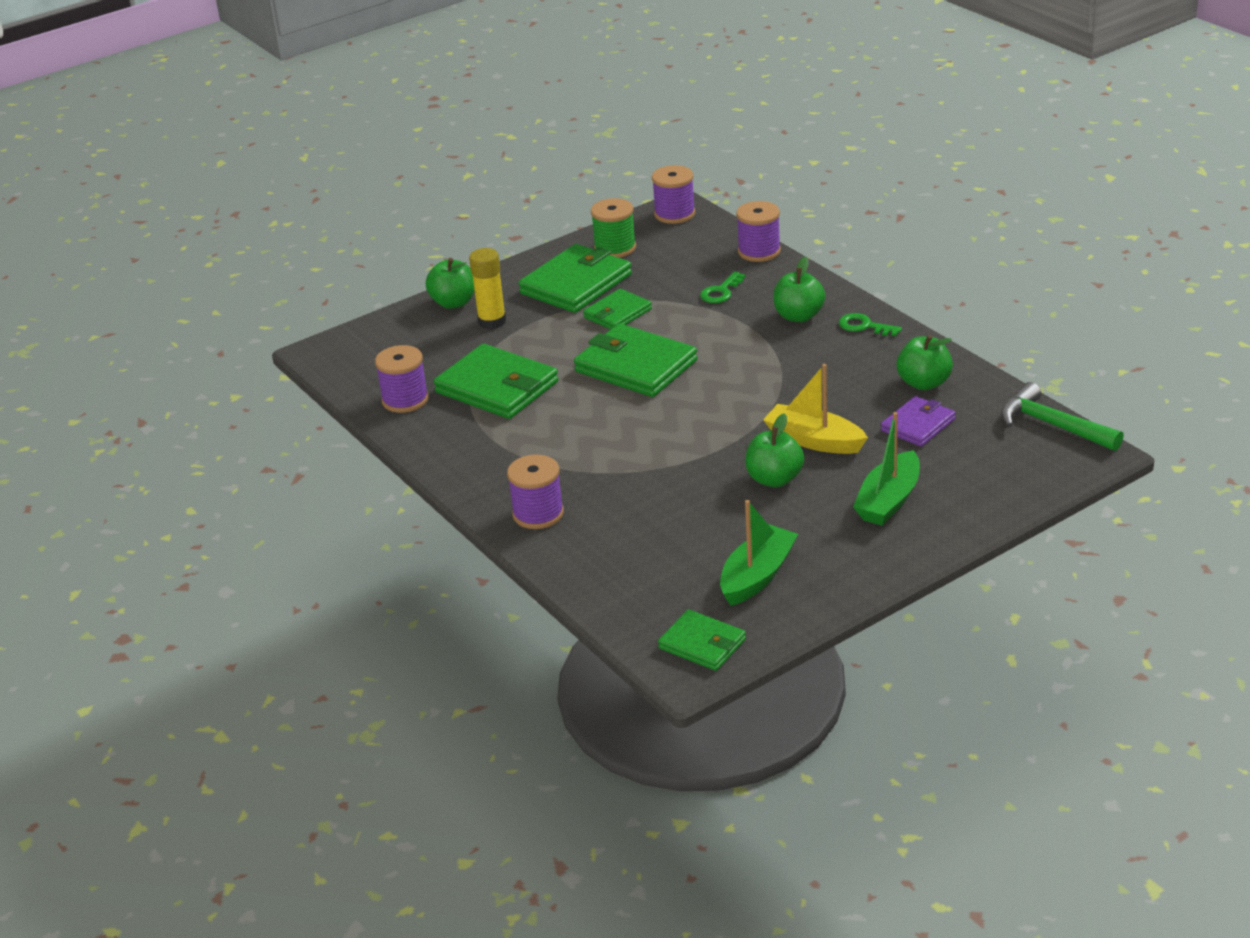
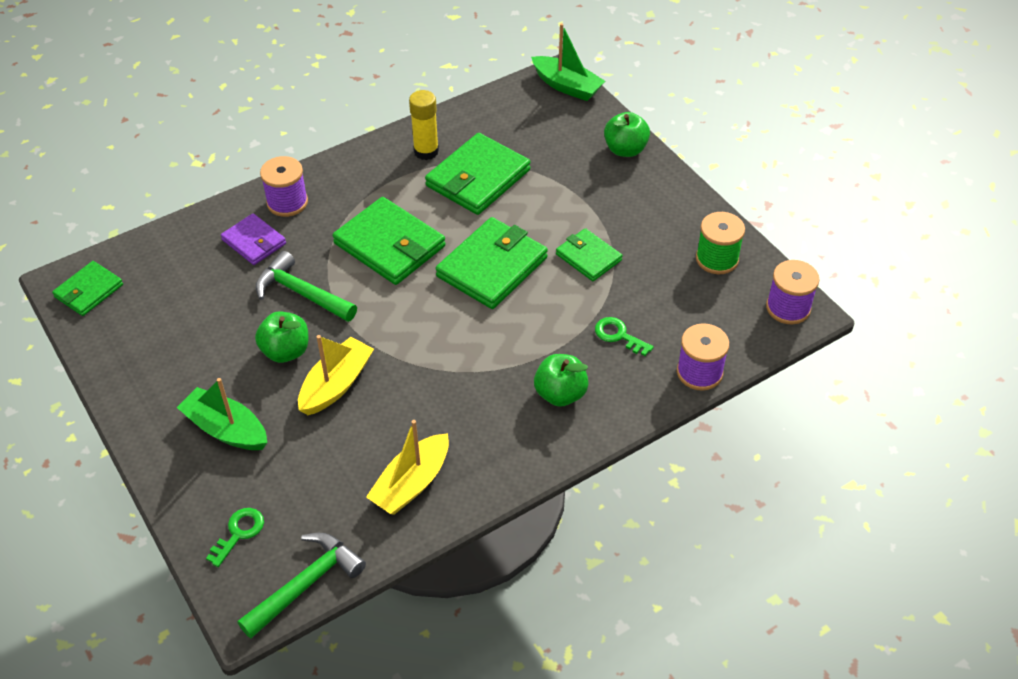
camera: 90 degrees right, 15 degrees up
purple spool [375,345,429,413] -> none
yellow glue stick [469,248,506,329] -> yellow glue stick moved to [409,90,439,160]
green wallet [519,244,632,313] -> green wallet moved to [333,197,446,285]
green boat [720,500,798,606] -> green boat moved to [531,23,605,101]
green key [839,313,902,336] -> green key moved to [206,508,264,567]
purple wallet [881,396,956,447] -> purple wallet moved to [221,213,286,265]
green apple [897,335,953,390] -> yellow boat [366,420,449,515]
none -> green hammer [256,251,357,322]

